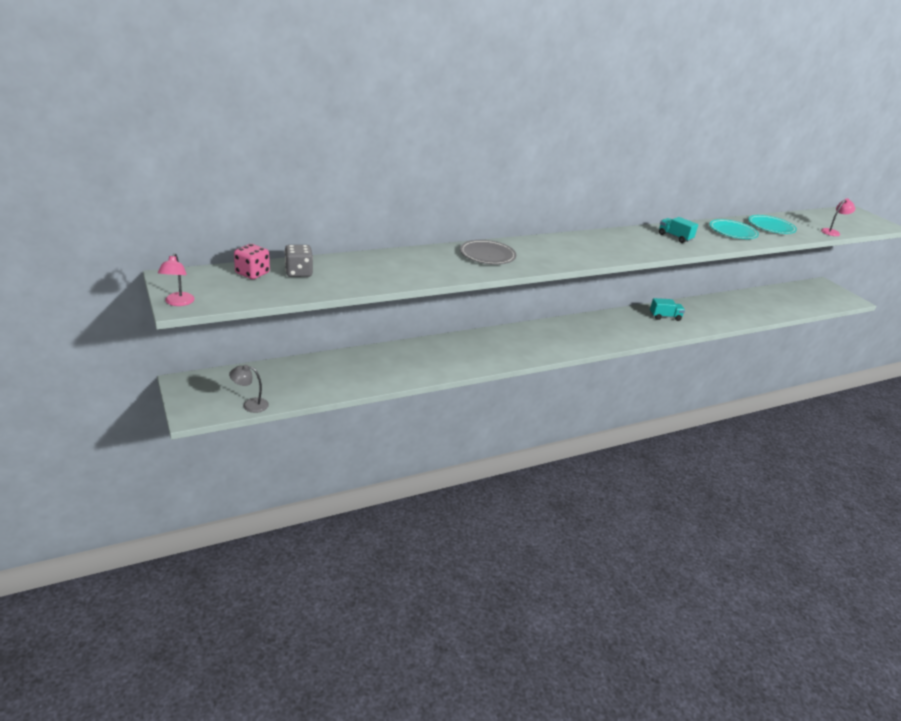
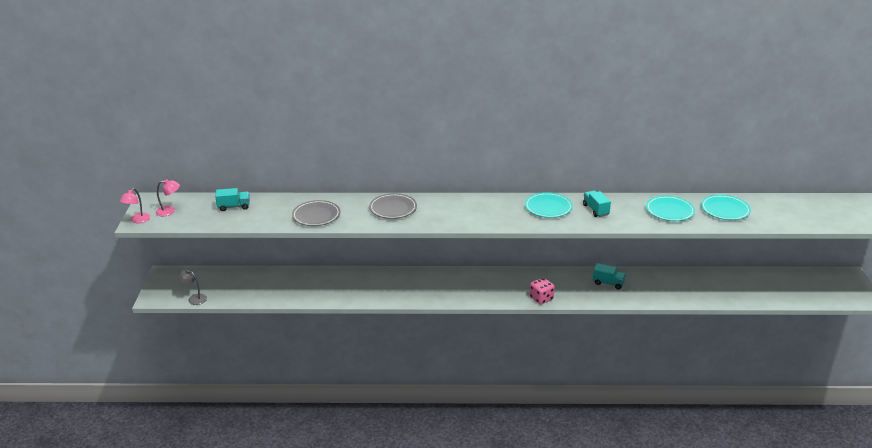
camera: 30 degrees right, 0 degrees up
pink dice [234,244,270,279] -> pink dice moved to [530,277,555,305]
grey dice [285,245,313,277] -> turquoise truck [215,188,250,211]
pink lamp [821,198,855,236] -> pink lamp moved to [156,179,180,216]
none -> grey plate [292,200,341,226]
none -> turquoise plate [525,192,573,218]

